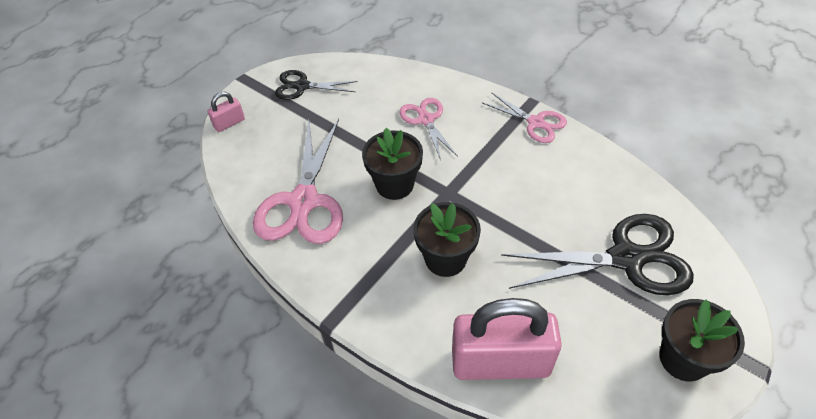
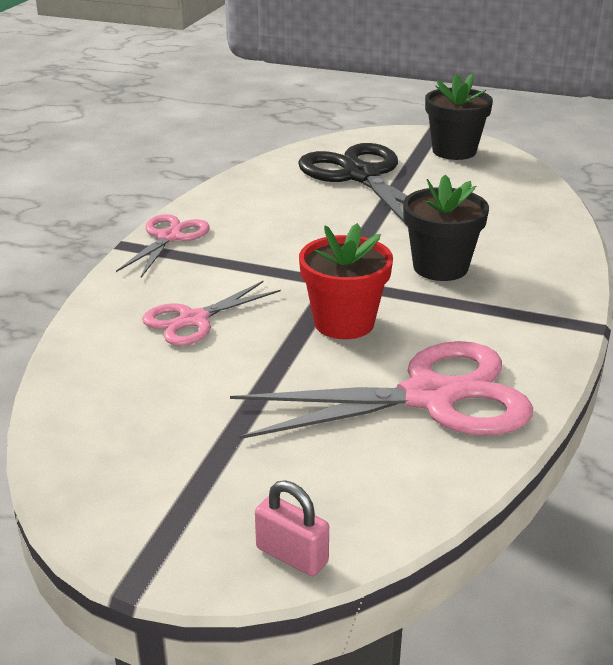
camera: 110 degrees left, 20 degrees down
black scissors [275,70,358,100] -> none
black flower pot [362,128,423,200] -> red flower pot [299,223,393,339]
pink padlock [452,298,562,380] -> none

